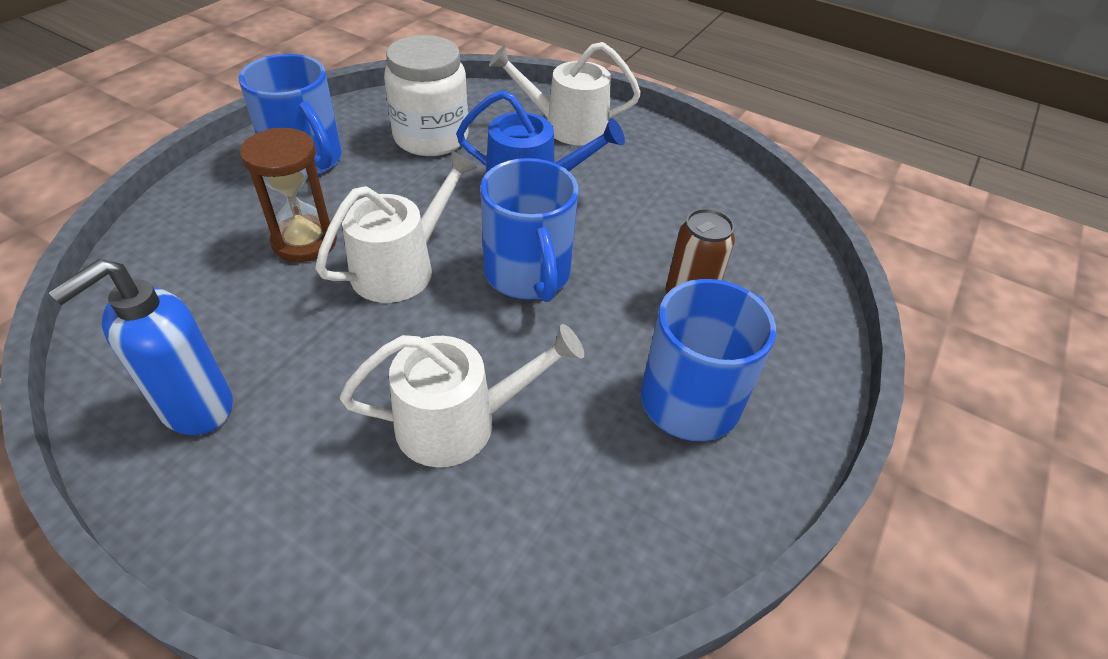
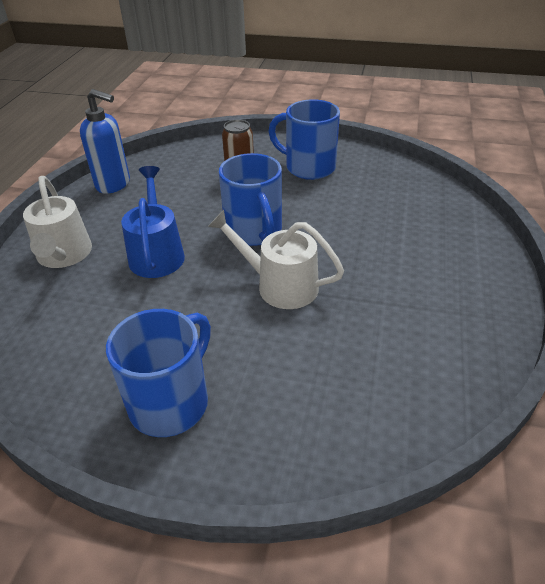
camera: 105 degrees left, 5 degrees down
blue soap dispenser [48,259,233,435] -> blue soap dispenser moved to [80,89,130,194]
brown hourglass [240,128,337,262] -> none
white watering can [340,324,584,467] -> none
white jar [384,35,469,156] -> none
blue mug [480,158,579,302] -> blue mug turned 105 degrees clockwise [219,153,282,246]

